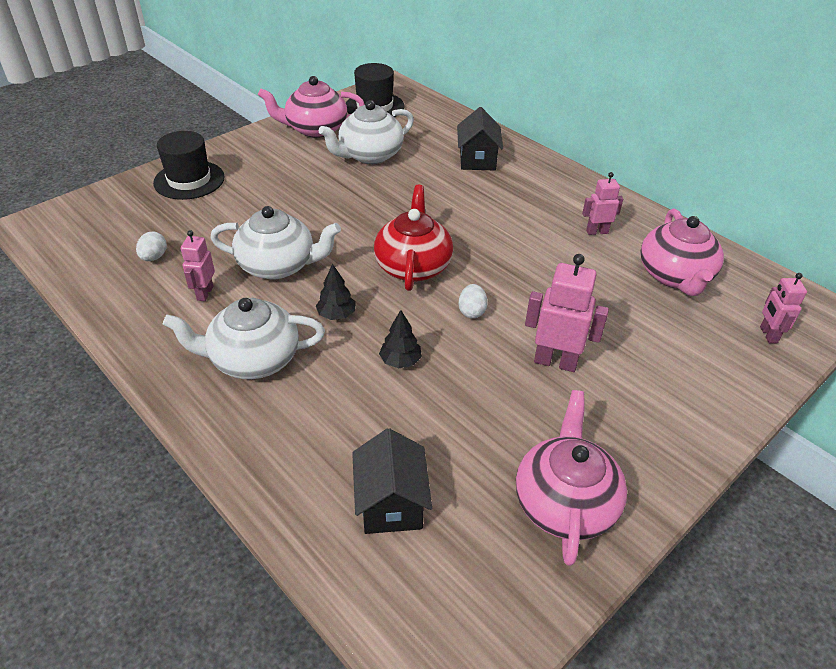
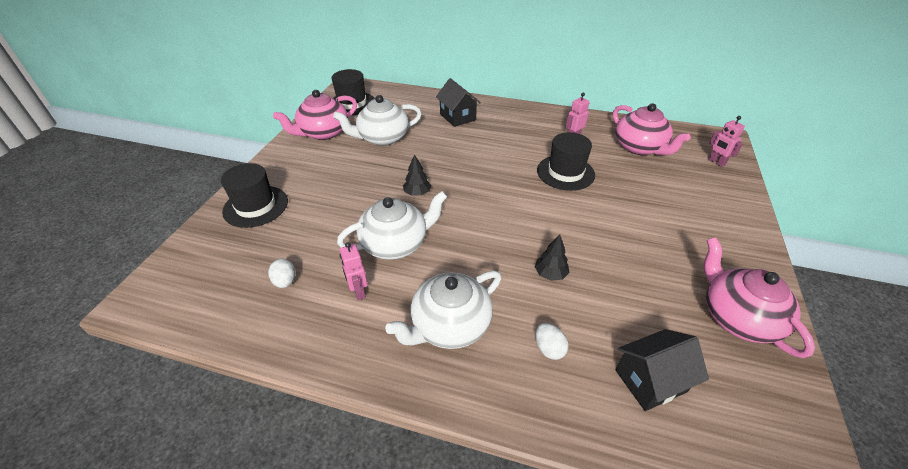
camera: 30 degrees left, 0 degrees up
black tree [316,263,356,320] -> black tree moved to [403,154,431,196]
white teapot [319,100,414,164] -> white teapot turned 45 degrees clockwise [333,95,422,146]
black house [352,428,432,534] -> black house turned 75 degrees counterclockwise [616,329,709,411]
red teapot [374,185,453,291] -> none
white egg [459,284,488,319] -> white egg moved to [535,323,569,360]
pink robot [525,254,609,372] -> none
none -> black hat [537,132,595,191]

